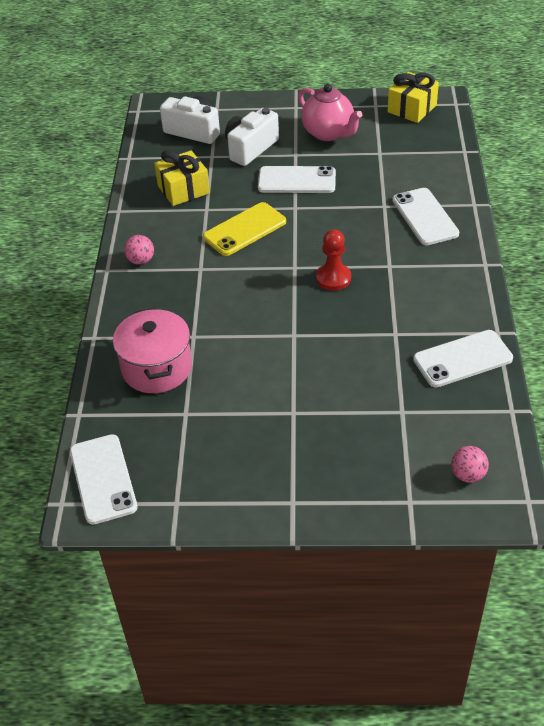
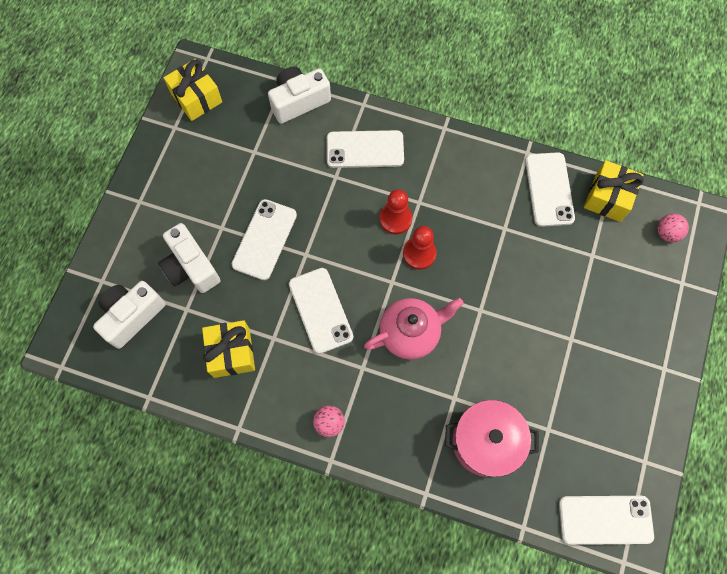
camera: 75 degrees left, 25 degrees up
yellow phone [203,202,286,256] -> white phone [289,268,353,354]
pink teapot [298,84,362,141] -> pink teapot moved to [364,298,464,360]
none -> white camera [268,67,331,124]
none -> red pawn [380,189,412,235]
none -> yellow gift [584,160,644,222]

